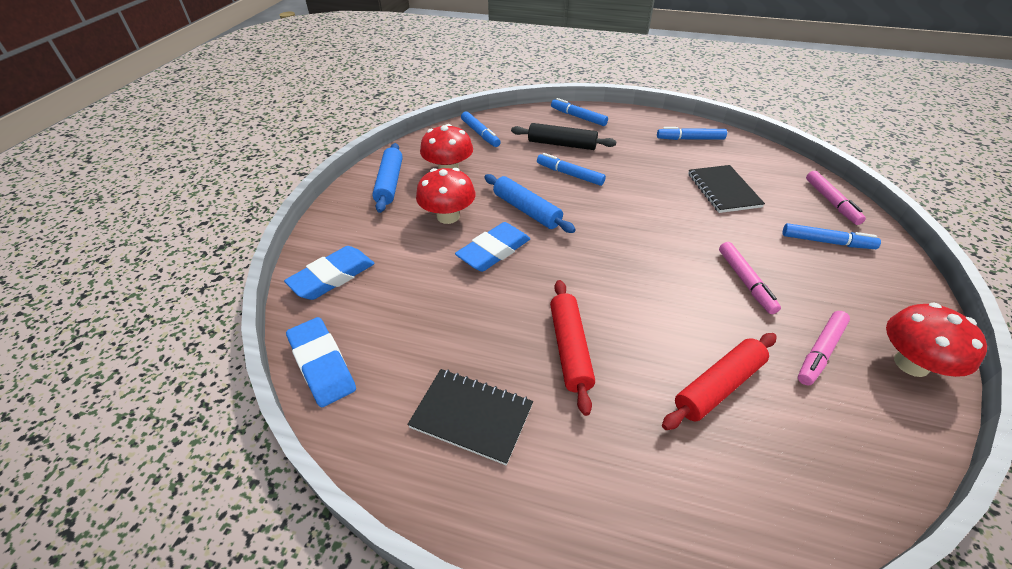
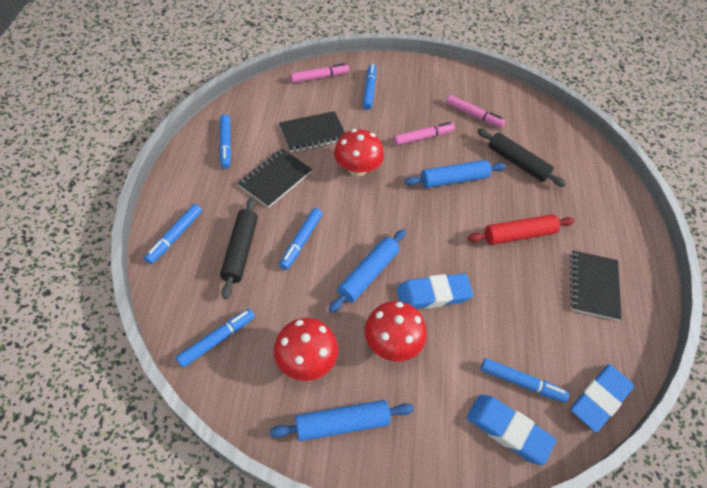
camera: 105 degrees left, 10 degrees up
blue eraser [455,222,530,272] -> blue eraser turned 45 degrees counterclockwise [397,273,474,309]
red rolling pin [662,333,777,430] -> black rolling pin [477,128,566,187]
red mushroom [886,303,987,377] -> red mushroom moved to [334,129,384,176]
none -> black notebook [237,149,312,208]
none -> blue rolling pin [404,160,506,188]
none -> blue marker [481,358,569,403]

